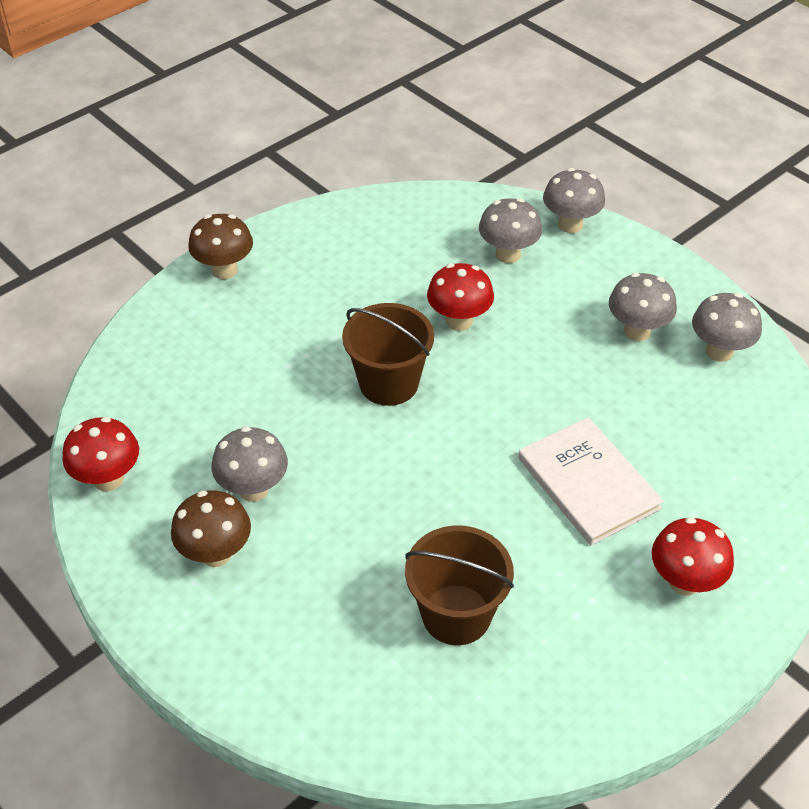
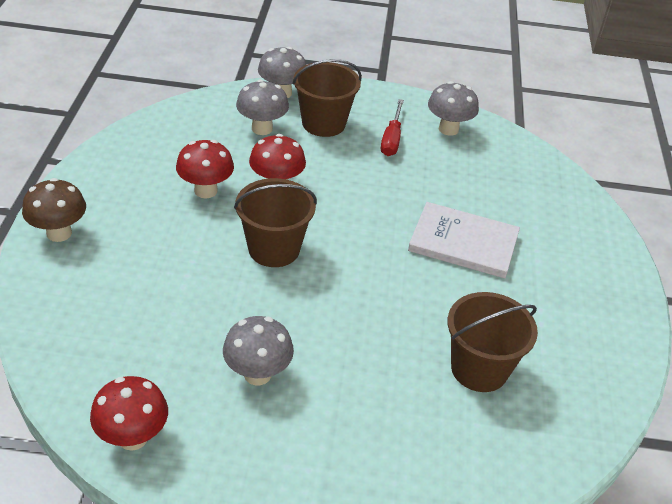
camera: 45 degrees left, 5 degrees down
brown mushroom [171,490,251,567] -> none
grey mushroom [609,273,677,341] -> red screwdriver [381,99,404,156]
red mushroom [652,517,734,596] -> red mushroom moved to [176,140,234,198]
none -> brown bucket [293,59,362,137]

